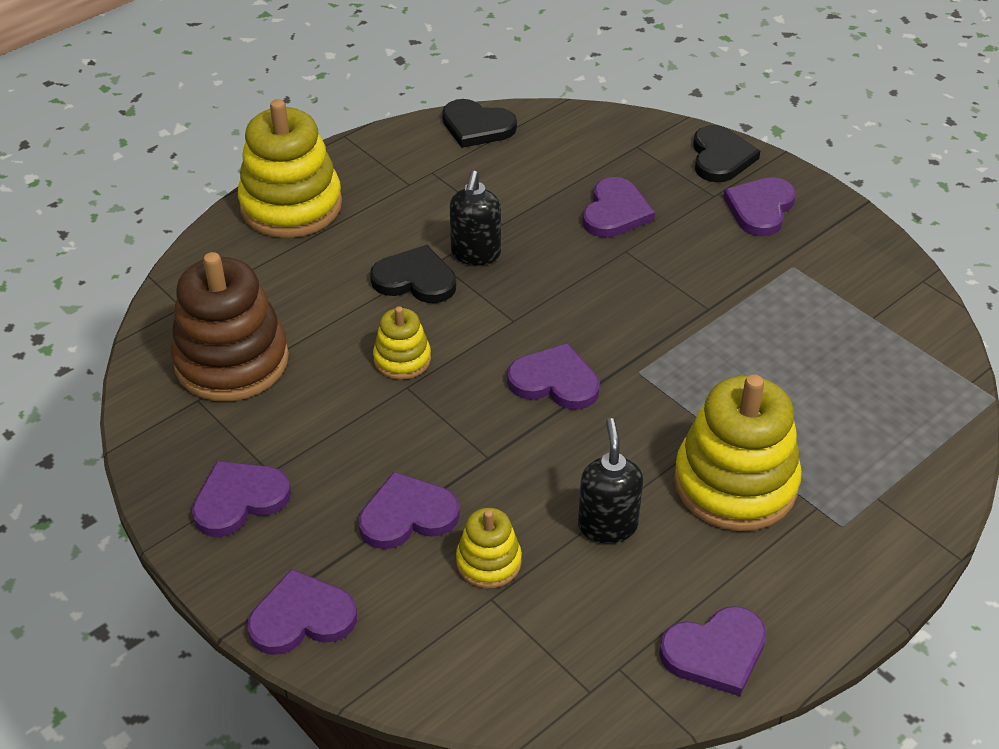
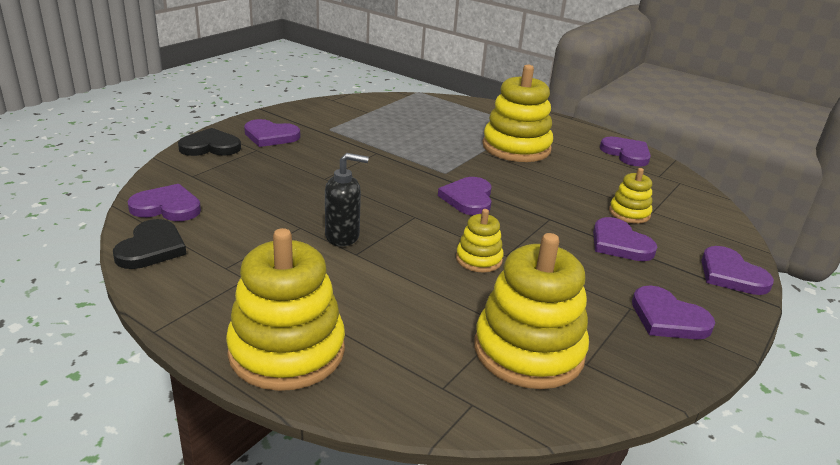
camera: 105 degrees left, 15 degrees down
brown stacking toy [171,252,289,401] -> yellow stacking toy [474,233,589,389]
black heart [370,245,456,303] -> none
black soap dispenser [578,418,643,543] -> none
purple heart [582,177,655,237] -> purple heart moved to [127,184,201,221]

